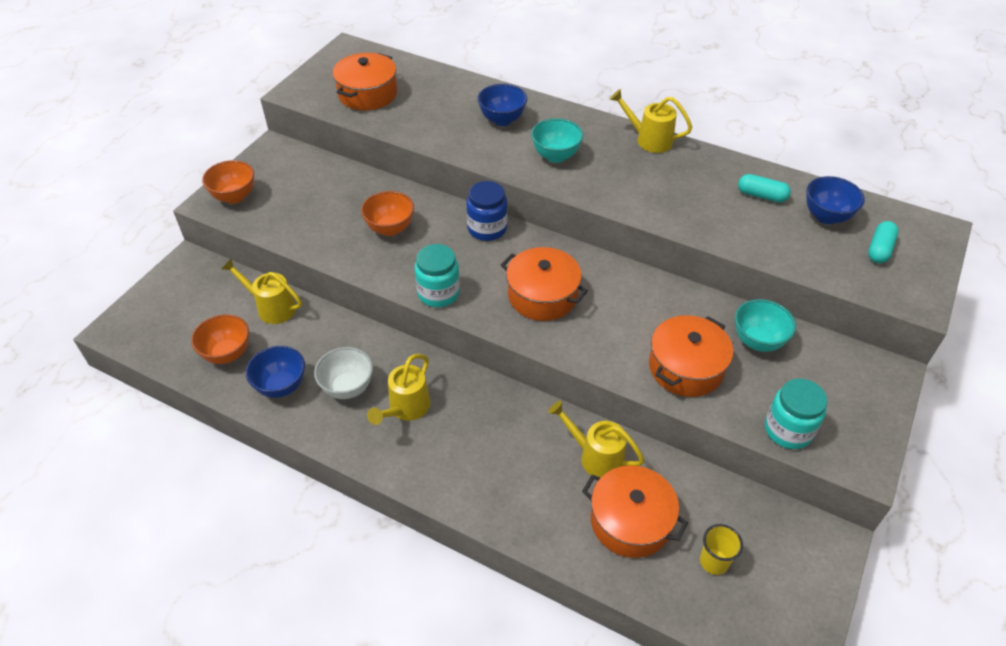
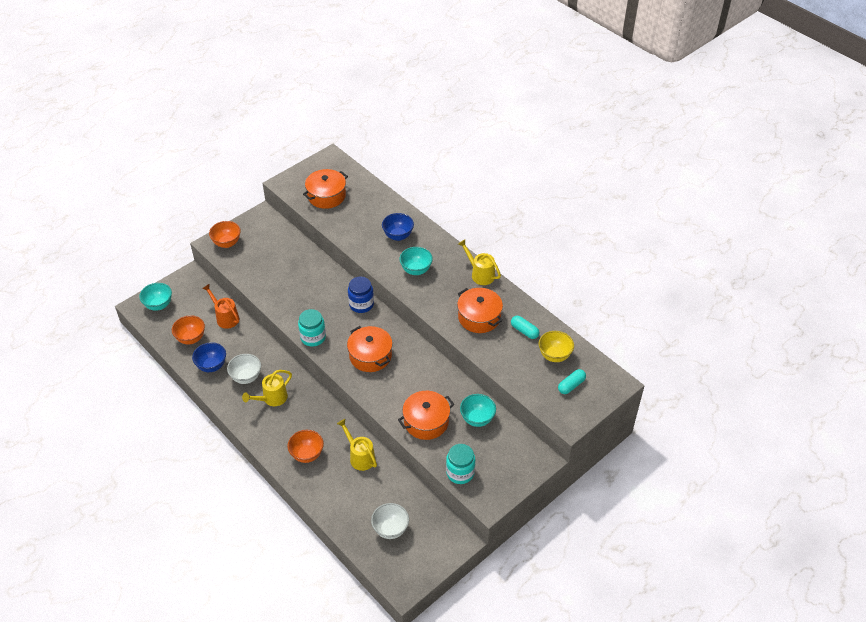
camera: 20 degrees right, 0 degrees up
yellow watering can [221,258,302,324] -> orange watering can [202,284,239,329]
orange bowl [361,191,414,236] -> orange bowl moved to [288,430,324,463]
orange pot [582,465,688,558] -> orange pot moved to [457,288,503,333]
yellow cup [700,524,743,575] -> white bowl [371,503,409,539]
blue bowl [806,176,865,224] -> yellow bowl [539,331,574,362]
none -> turquoise bowl [139,283,172,311]

